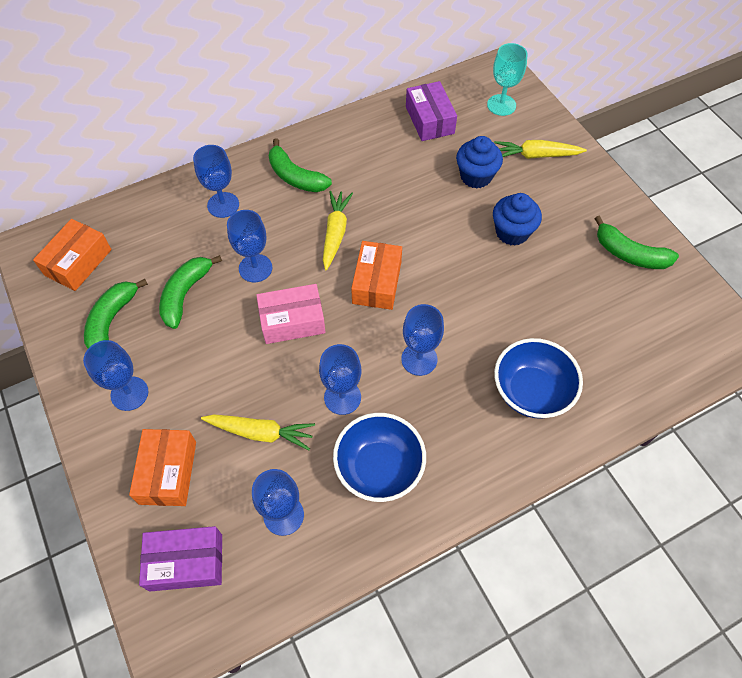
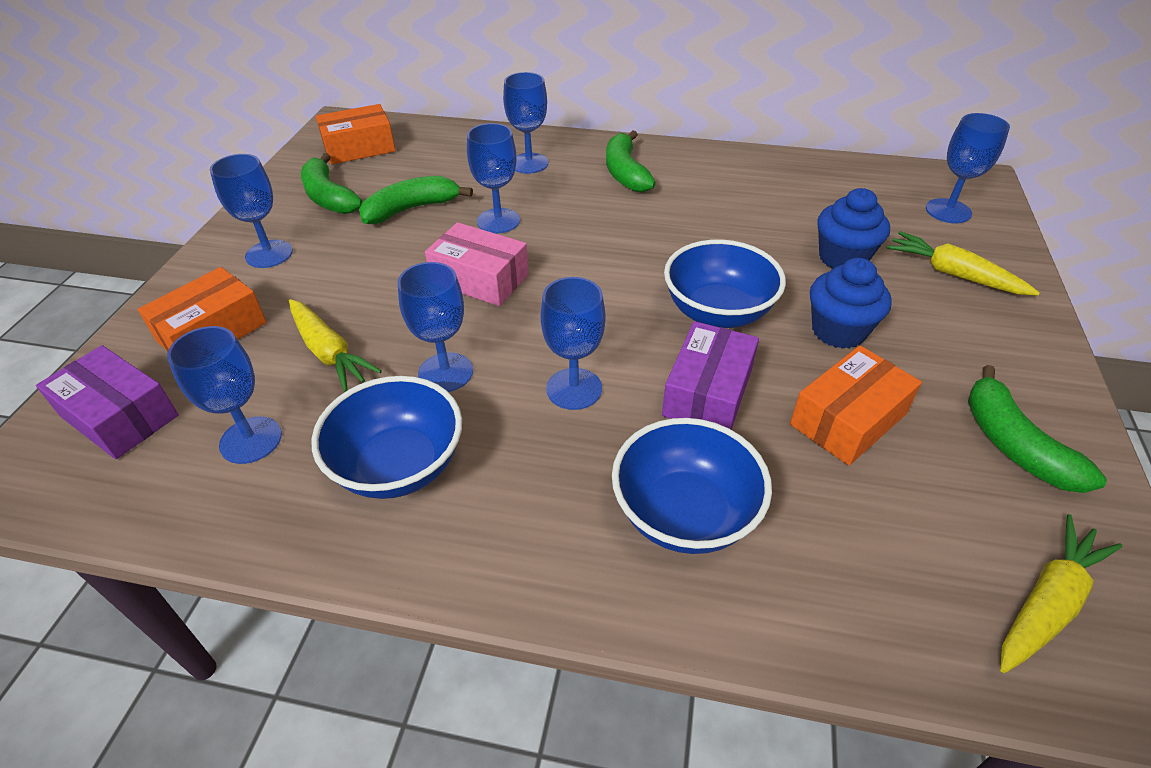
camera: 40 degrees right, 15 degrees down
green banana [84,279,148,348] -> green banana turned 90 degrees counterclockwise [301,153,362,214]
yellow carrot [323,191,353,270] -> yellow carrot moved to [1000,514,1123,673]
orange box [351,241,402,310] -> orange box moved to [790,345,922,465]
purple box [406,81,457,141] -> purple box moved to [662,321,759,430]
turquoise goblet [487,43,528,116] -> blue goblet [926,113,1010,223]
none -> blue bowl [664,239,786,328]

